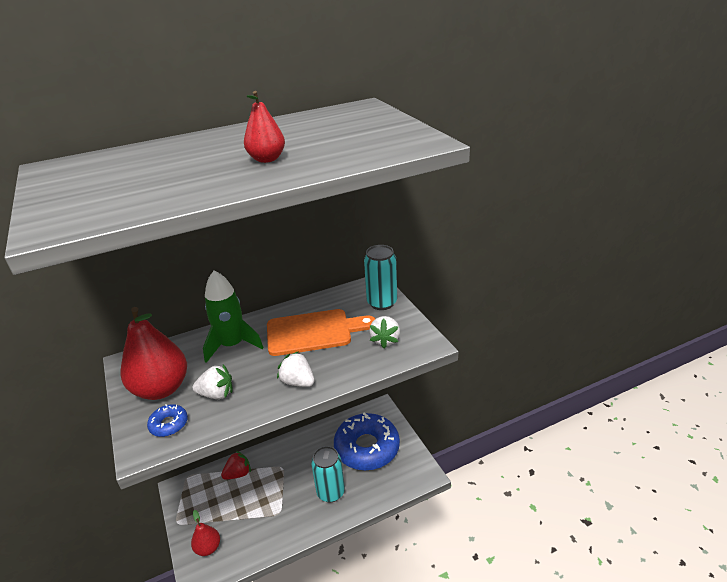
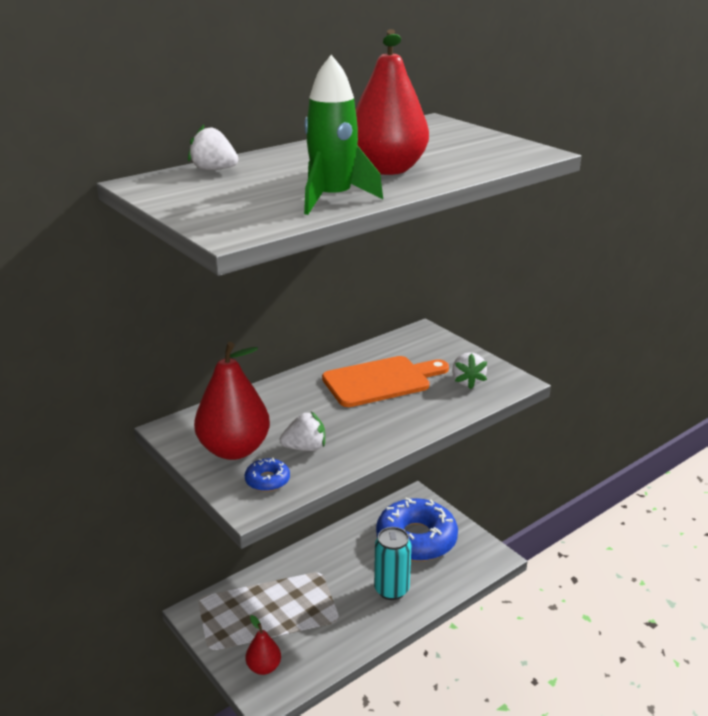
camera: 15 degrees left, 5 degrees down
green rocket [203,271,264,363] -> green rocket moved to [304,55,383,215]
red strawberry [221,451,251,480] -> none
red pear [244,91,285,163] -> red pear [356,29,429,175], size x1.88
white strawberry [277,351,314,387] -> white strawberry moved to [188,125,238,170]
turquoise can [364,245,397,310] -> none

